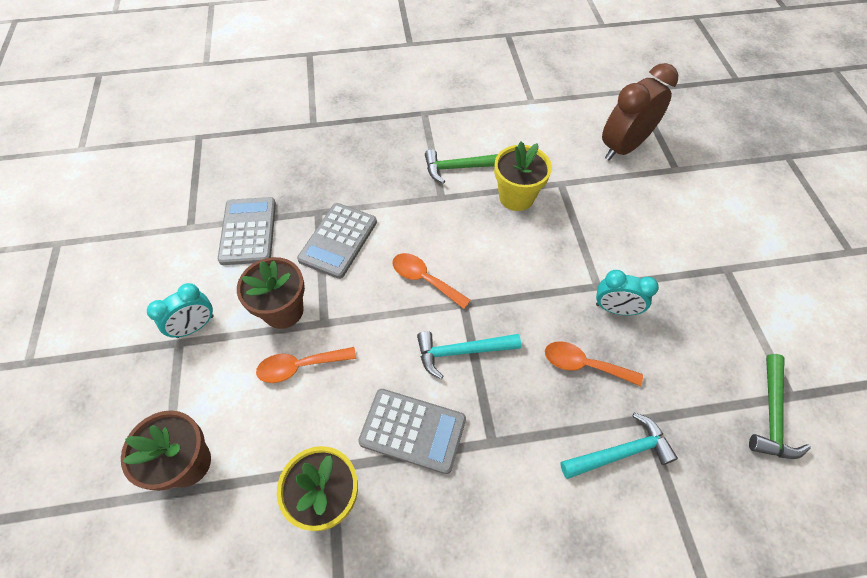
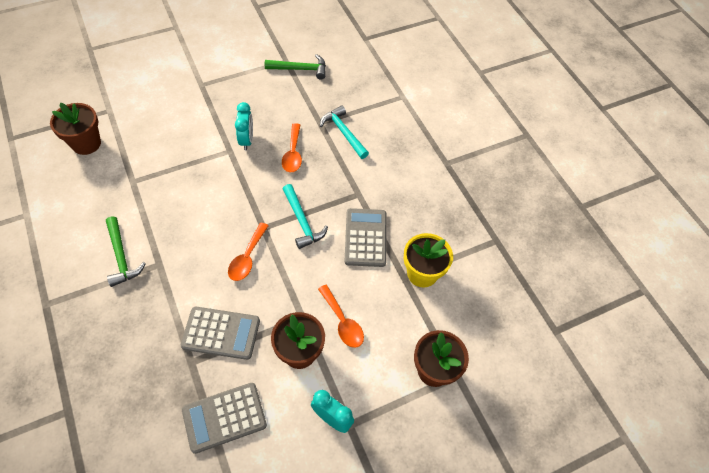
camera: 110 degrees left, 0 degrees up
yellow flower pot [494,142,552,211] -> none
brown clock [602,63,678,161] -> brown flower pot [50,103,101,155]

